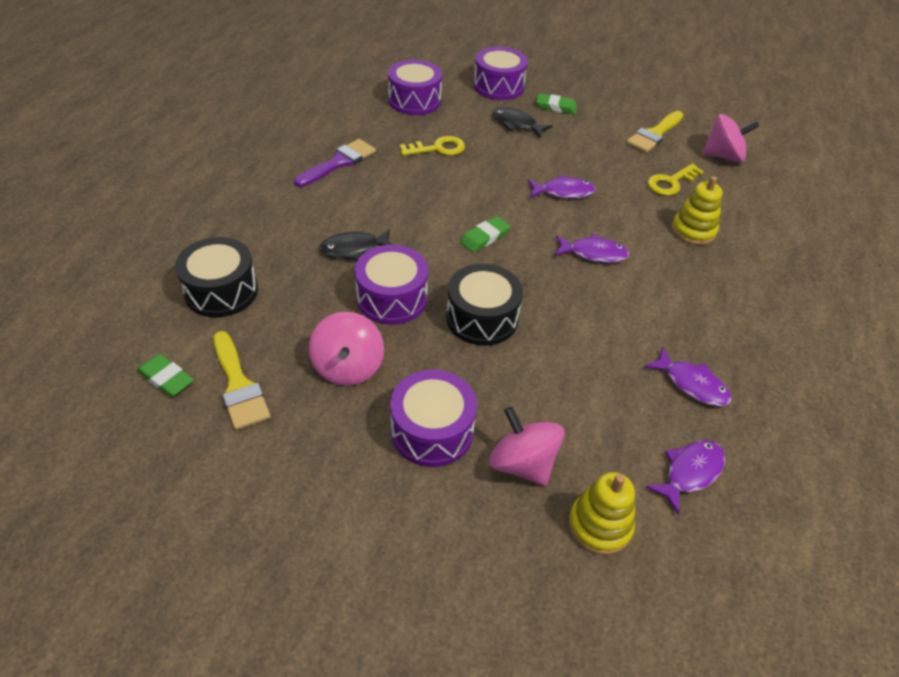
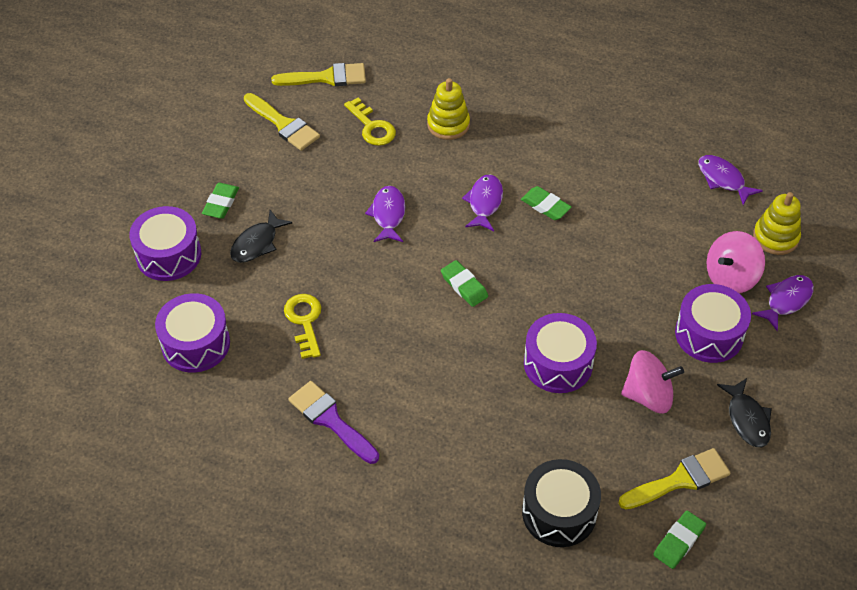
camera: 85 degrees left, 5 degrees up
black fish [319,229,393,261] -> black fish moved to [717,378,772,447]
black drum [446,264,523,346] -> none
purple fish [644,347,732,406] -> purple fish moved to [752,275,814,331]
pink spinning top [702,114,759,163] -> yellow brush [271,63,366,86]
none -> green eraser [521,186,572,220]

